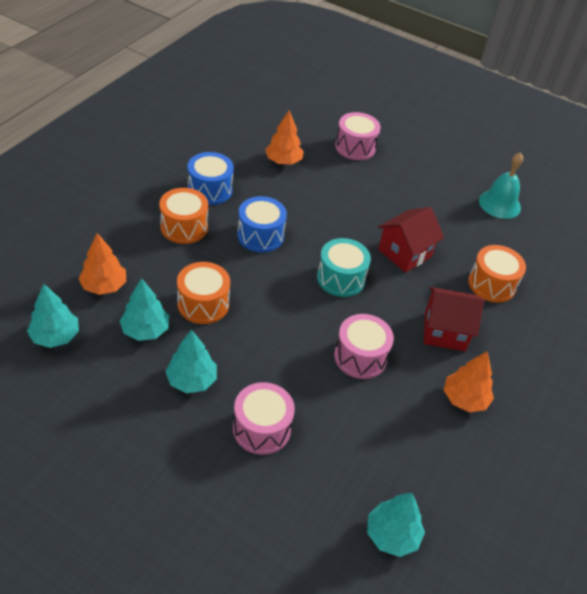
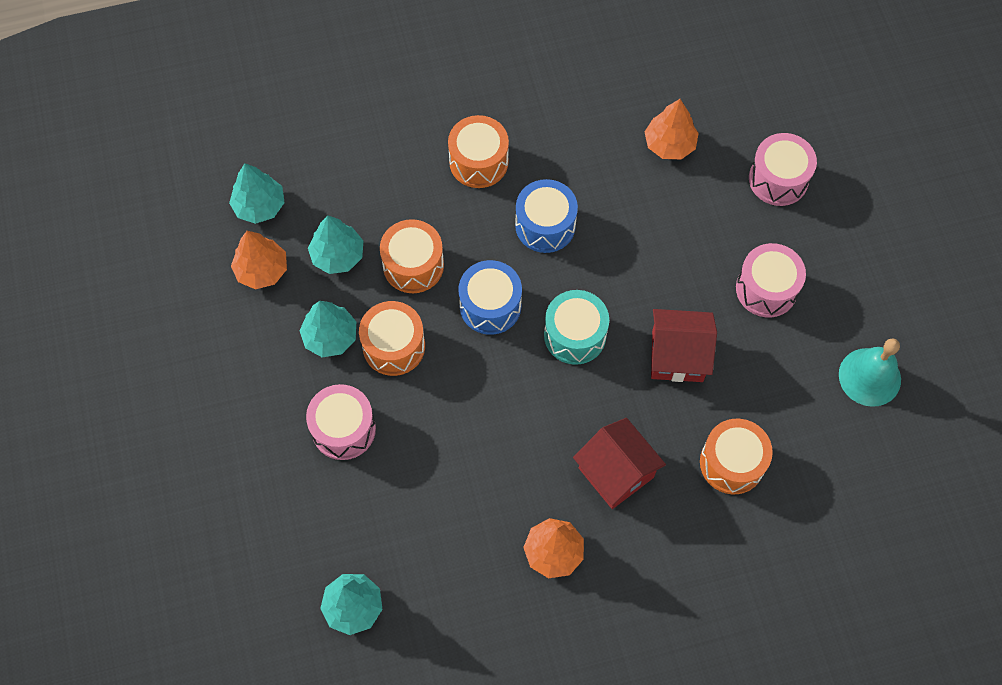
camera: 50 degrees right, 20 degrees up
orange tree [78,233,126,295] -> orange tree moved to [231,231,287,289]
blue drum [188,152,234,205] -> blue drum moved to [459,260,522,335]
pink drum [334,314,394,379] -> pink drum moved to [736,243,806,317]
none -> orange drum [359,301,425,376]

